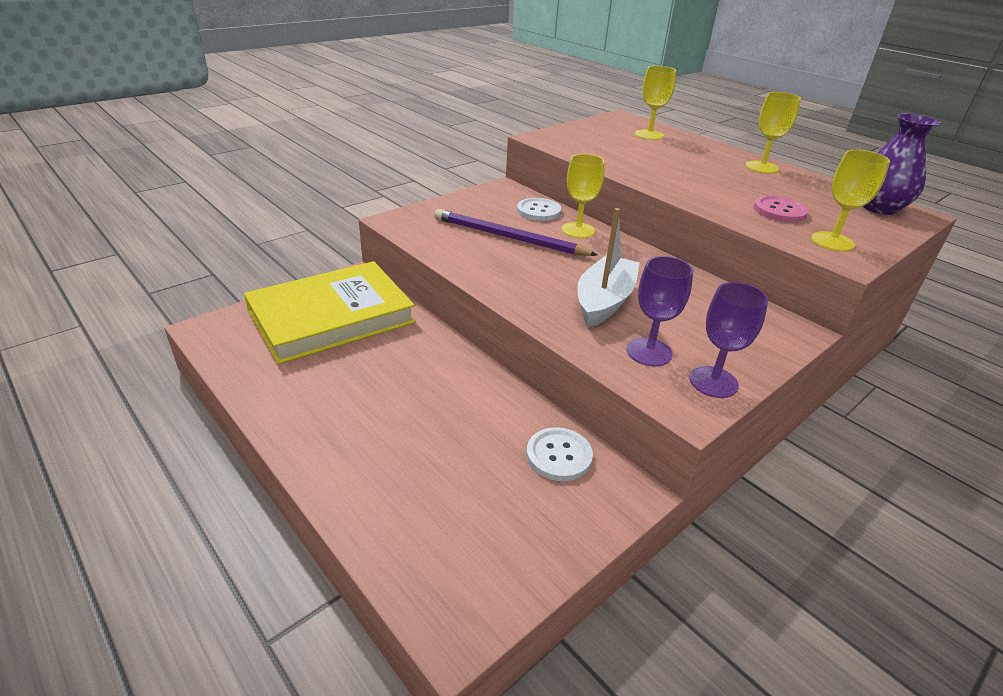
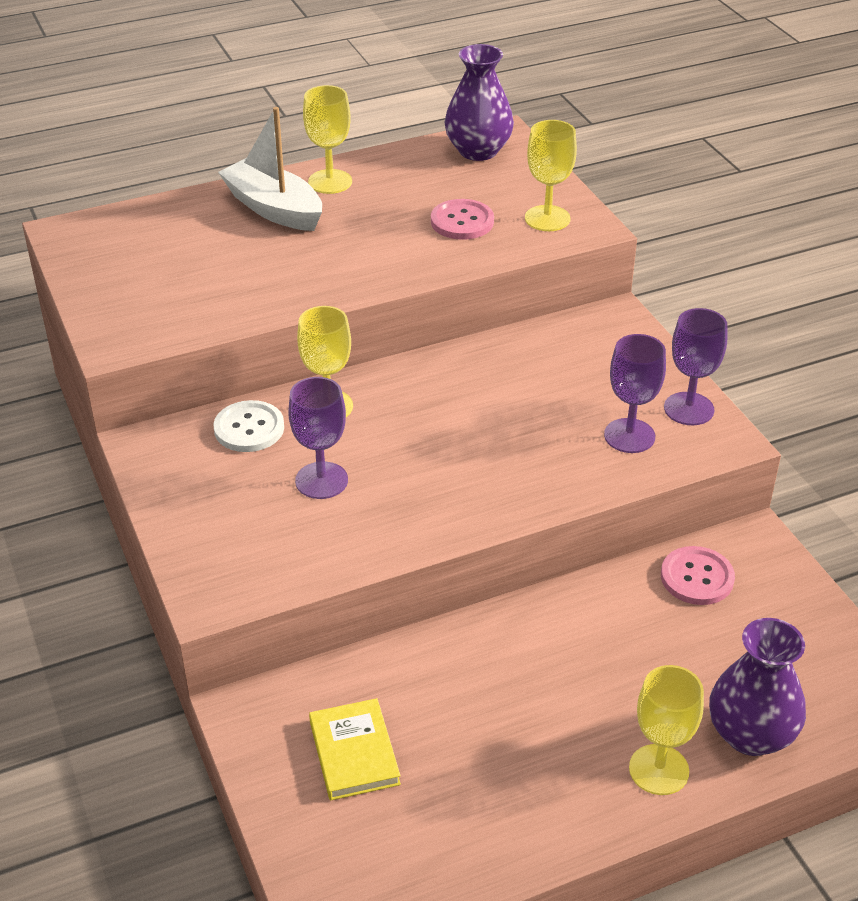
camera: 70 degrees left, 5 degrees up
yellow book [244,261,415,364] -> yellow book [309,698,401,801], size x0.45
purple pencil [434,209,597,256] -> purple goblet [288,377,348,499]
white button [526,427,593,481] -> pink button [661,546,735,605]
white boat [577,208,640,328] -> white boat moved to [218,107,322,231]
yellow goblet [635,66,676,140] -> yellow goblet moved to [629,665,704,795]
none -> purple vase [709,618,806,756]

